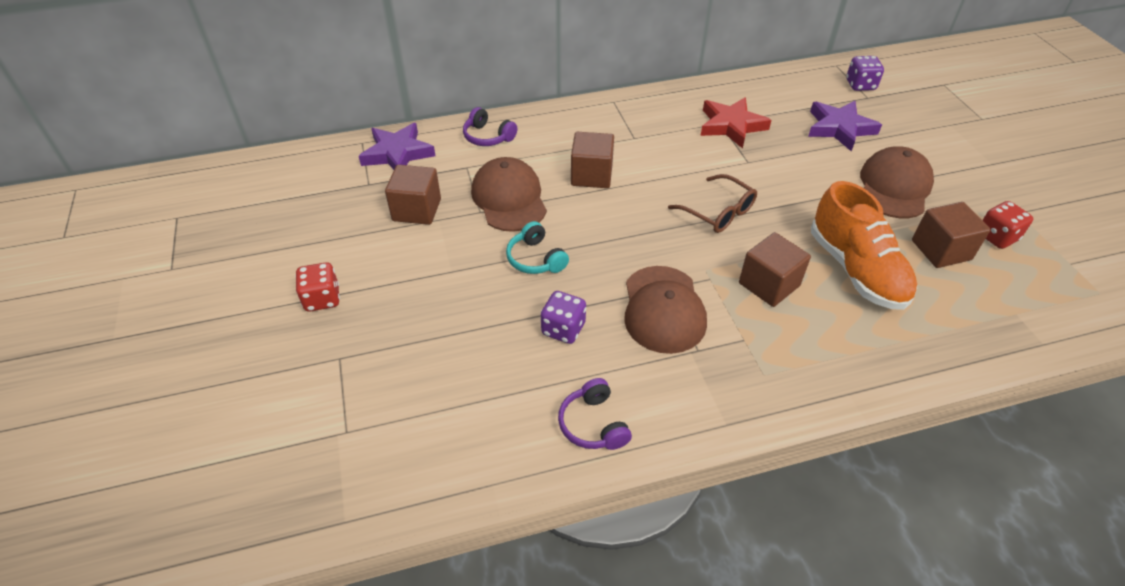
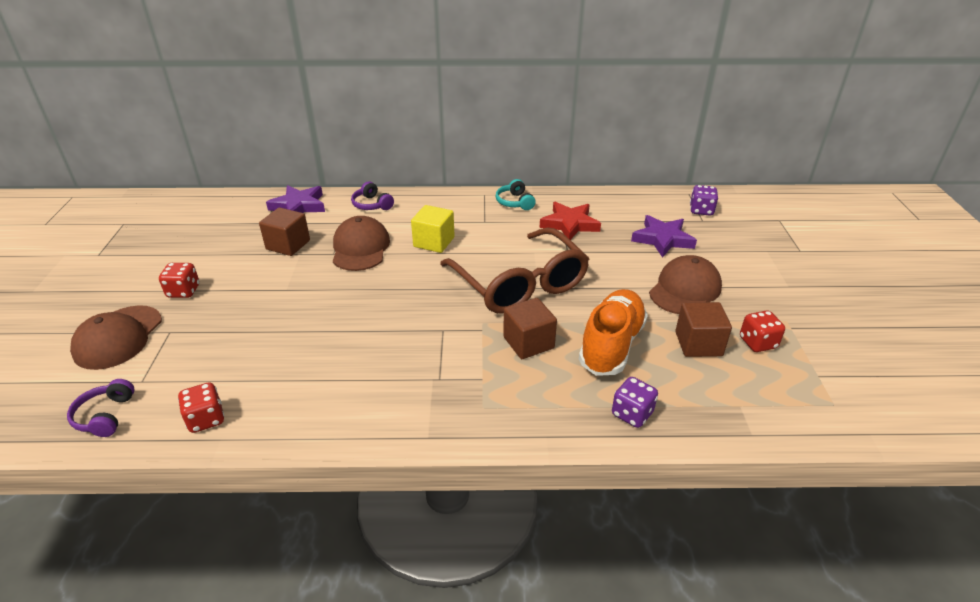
camera: 15 degrees right, 10 degrees down
turquoise headphones [506,221,569,274] -> turquoise headphones moved to [496,179,536,210]
purple dice [541,291,586,344] -> purple dice moved to [612,377,658,428]
purple headphones [558,378,632,450] -> purple headphones moved to [67,379,135,437]
brown cube [571,132,614,188] -> yellow cube [411,205,455,253]
brown cap [624,266,707,354] -> brown cap moved to [70,305,162,370]
brown glasses [668,174,757,233] -> brown glasses [440,227,589,313], size x2.01
orange shoe [811,181,917,310] -> orange shoe turned 150 degrees counterclockwise [579,289,648,376]
none -> red dice [178,382,224,433]

